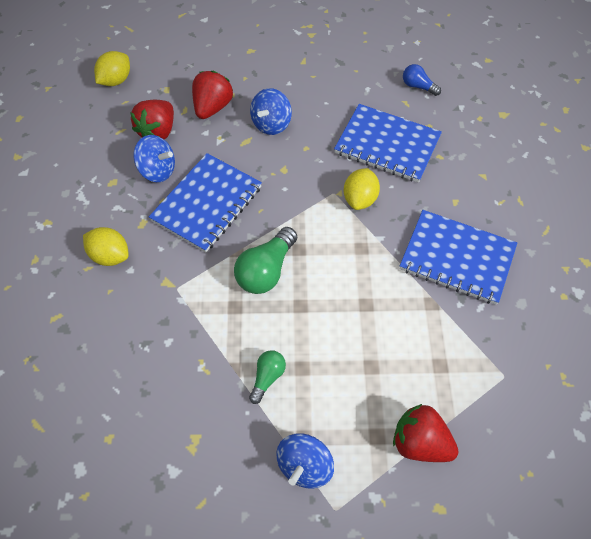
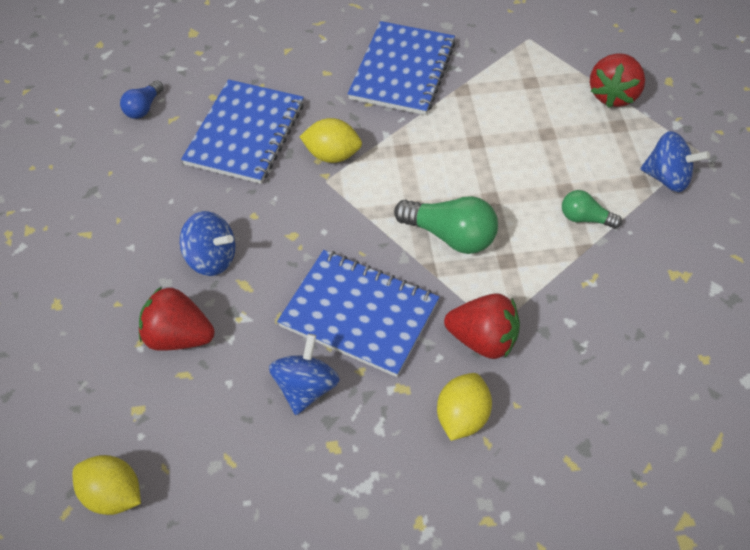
camera: 95 degrees left, 5 degrees down
red strawberry [130,100,174,139] -> red strawberry moved to [444,293,520,359]

